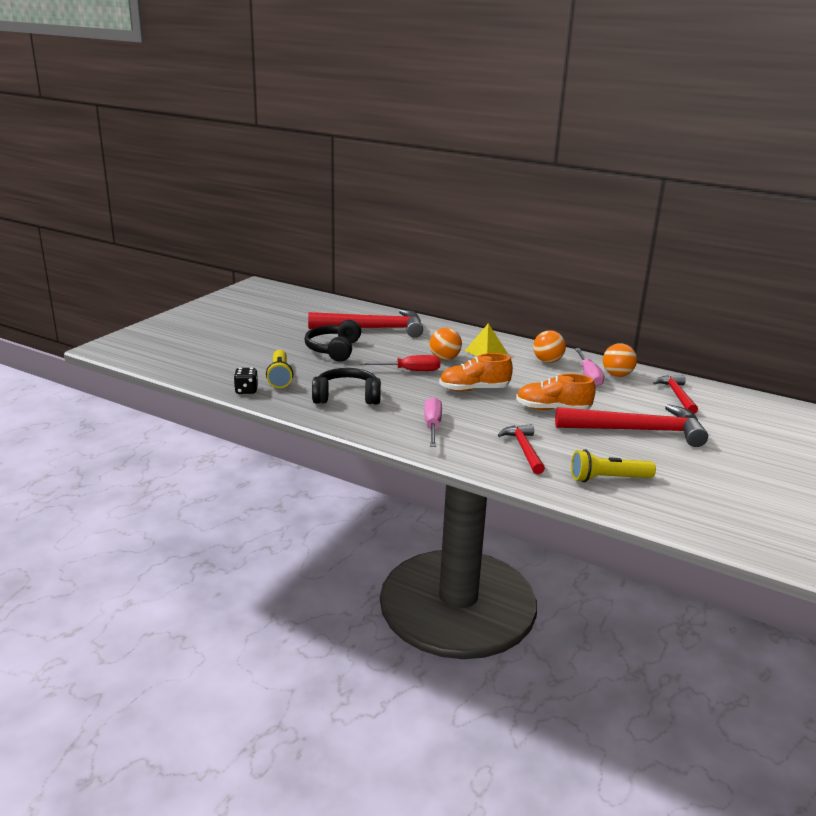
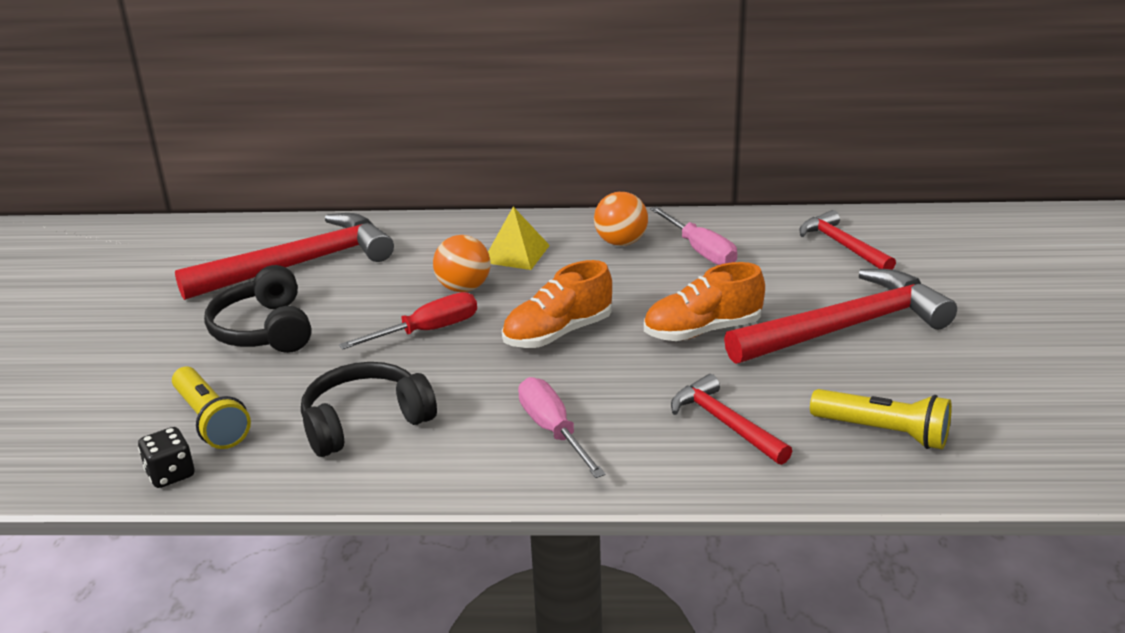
camera: 25 degrees left, 5 degrees up
yellow flashlight [571,449,656,482] -> yellow flashlight turned 120 degrees counterclockwise [810,389,952,449]
orange ball [603,343,637,377] -> none

